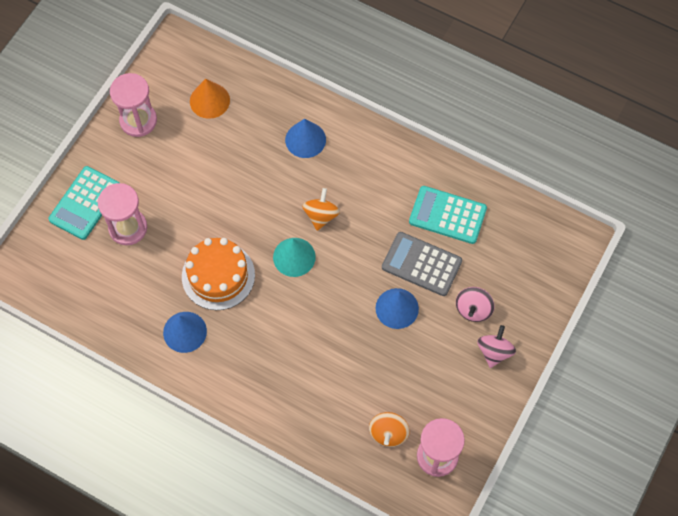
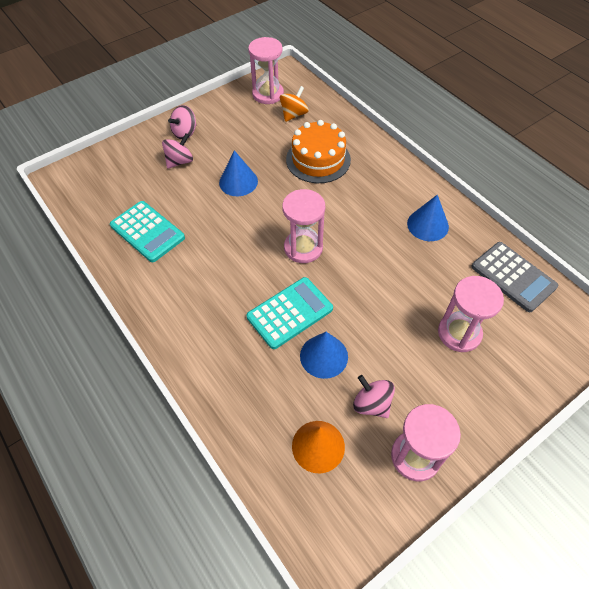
camera: 155 degrees left, 10 degrees down
turquoise calculator [48,166,119,240] -> turquoise calculator moved to [247,277,333,349]
orange cake [182,238,255,310] -> orange cake moved to [286,120,351,183]
turquoise cone [273,238,316,277] -> pink hourglass [282,189,325,263]
blue cone [285,119,326,158] -> blue cone moved to [300,332,348,379]
orange spinning top [302,188,340,231] -> none
grey calculator [382,232,462,296] -> grey calculator moved to [472,242,558,312]
none -> pink spinning top [353,375,395,418]

